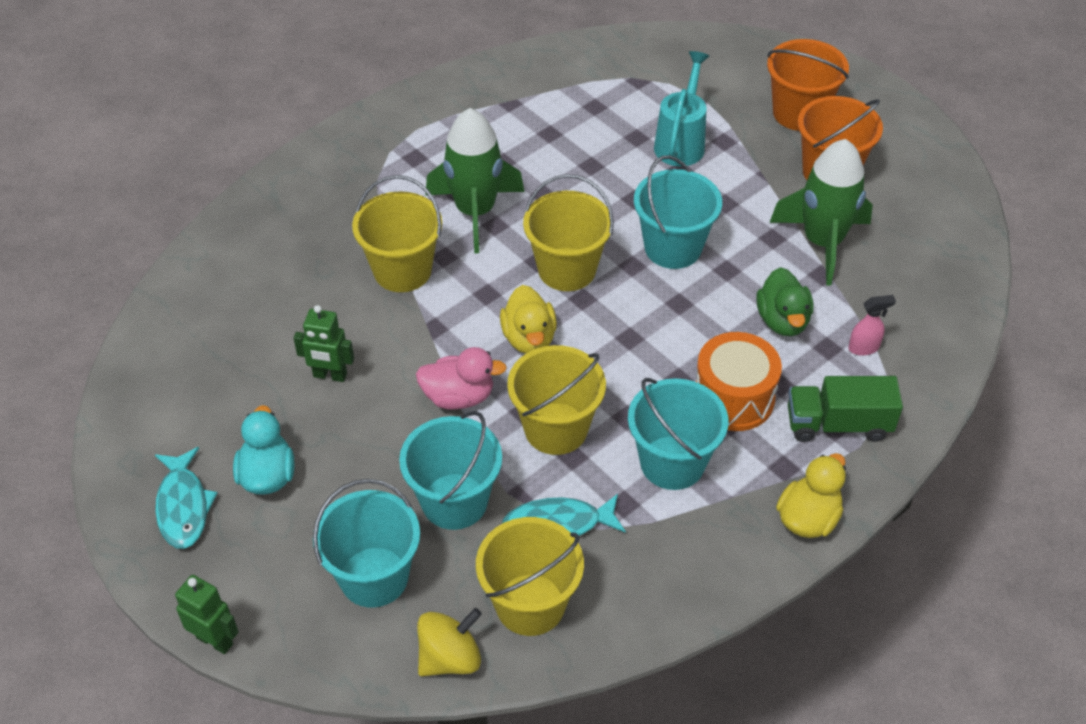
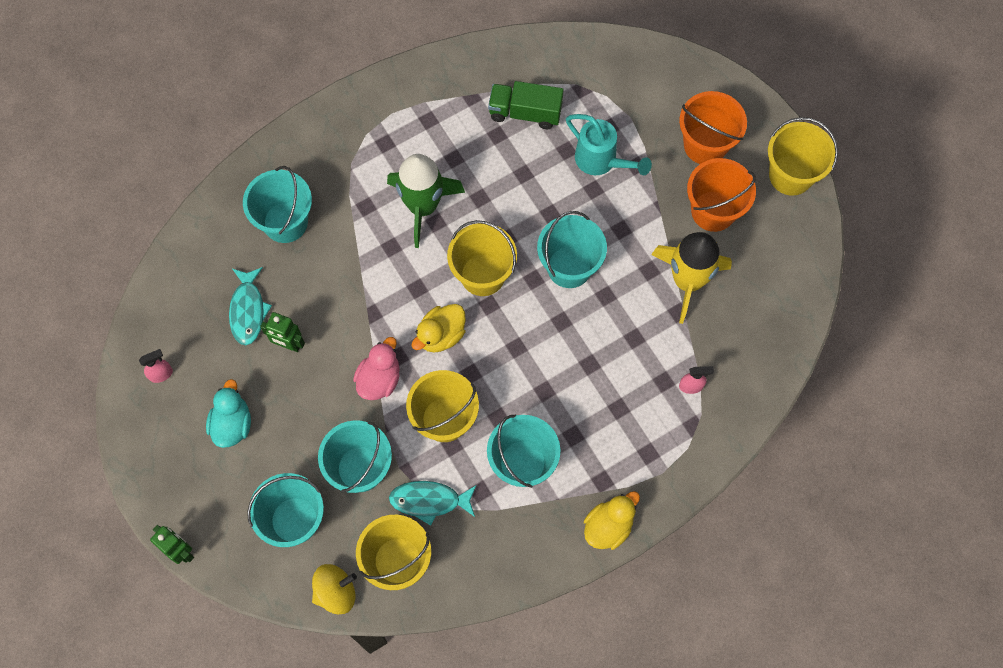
camera: 10 degrees right, 20 degrees up
turquoise fish [155,447,218,549] -> turquoise fish moved to [229,267,272,345]
yellow bucket [352,175,442,292] -> yellow bucket moved to [768,117,838,196]
pink duck [416,347,507,410] -> pink duck turned 75 degrees counterclockwise [353,337,400,400]
yellow duck [500,285,557,354] -> yellow duck turned 45 degrees clockwise [411,304,466,353]
turquoise watering can [654,51,709,167] -> turquoise watering can turned 105 degrees clockwise [566,114,652,175]
orange drum [696,332,782,431] -> none
green duck [756,267,813,336] -> none
green rocket [769,139,873,286] -> yellow rocket [651,232,732,324]
green truck [788,376,903,442] -> green truck moved to [488,81,564,129]
none -> pink spray bottle [139,349,173,383]
none -> turquoise bucket [243,166,312,243]

